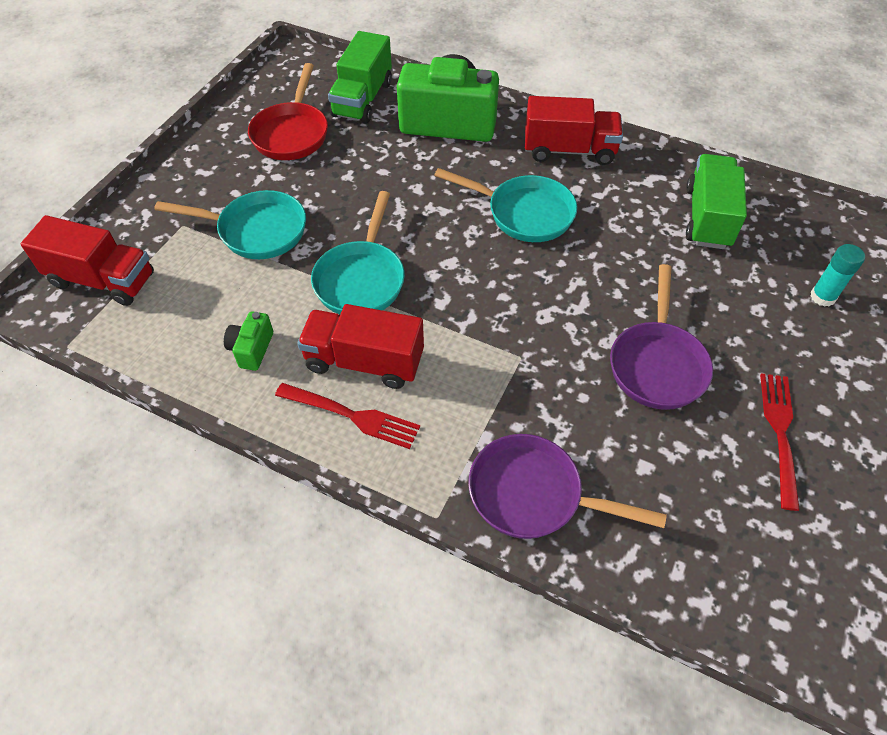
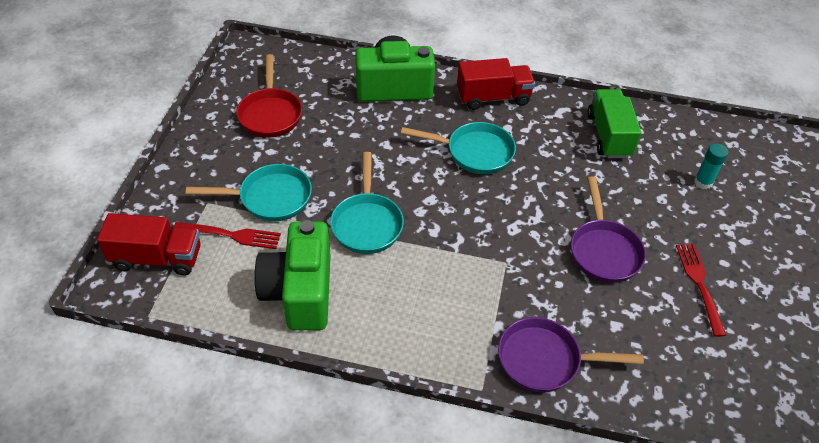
camera: 15 degrees left, 5 degrees down
green camera [224,311,273,371] -> green camera [254,220,331,330], size x2.33
red fork [275,383,420,449] -> red fork moved to [173,222,281,249]
red truck [297,304,424,389] -> none
green truck [328,31,392,123] -> none

